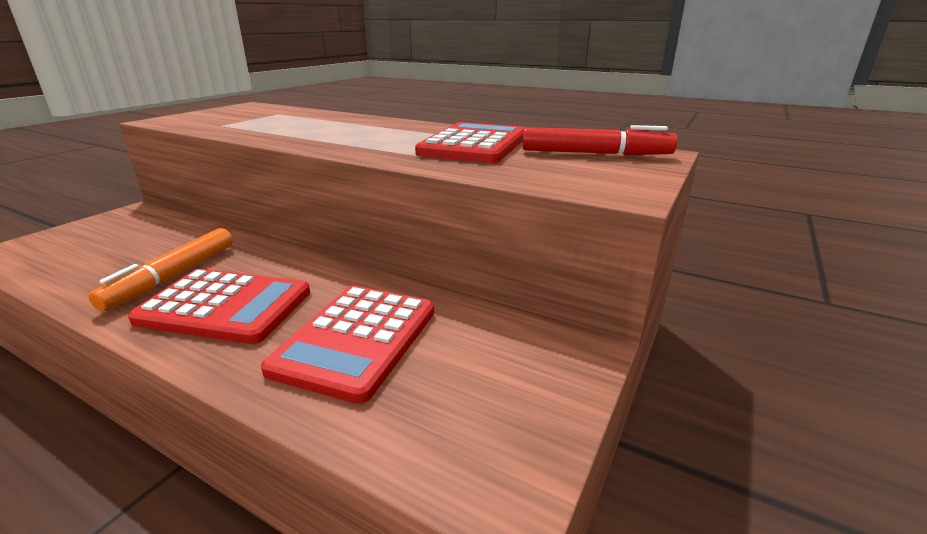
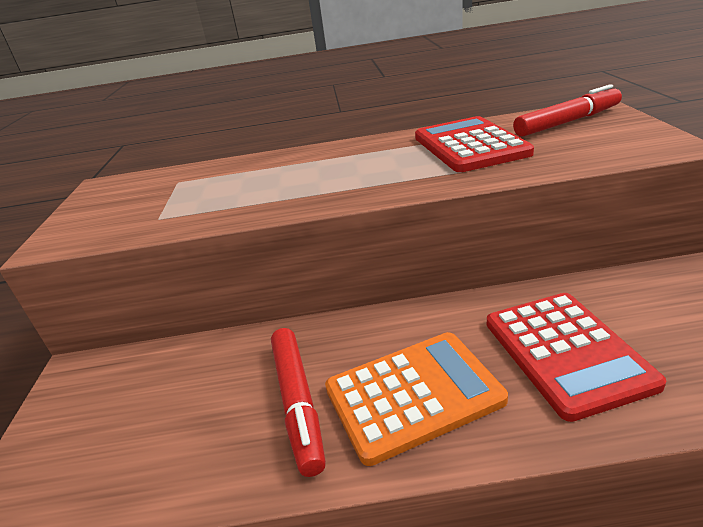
camera: 30 degrees left, 5 degrees up
orange marker [89,228,233,311] -> red marker [271,328,326,477]
red calculator [128,269,310,344] -> orange calculator [325,332,508,466]

